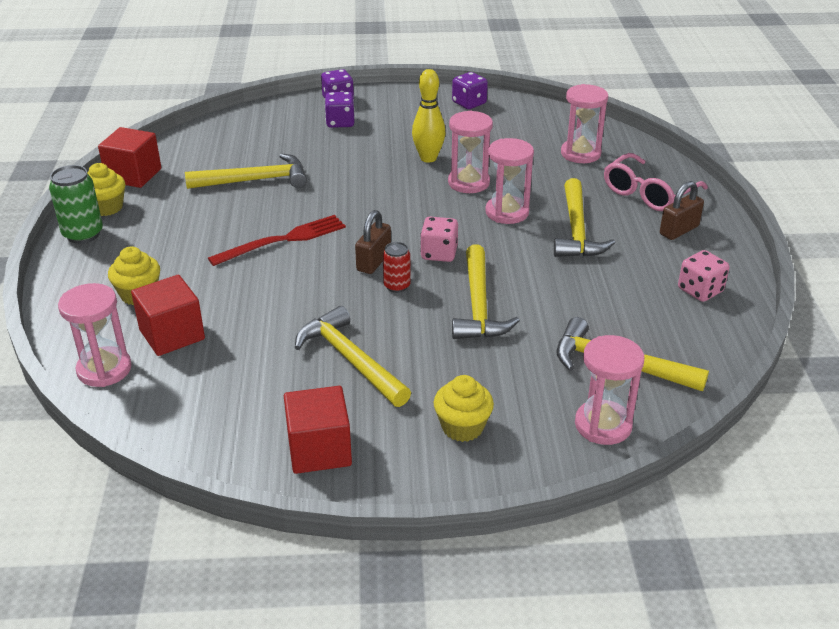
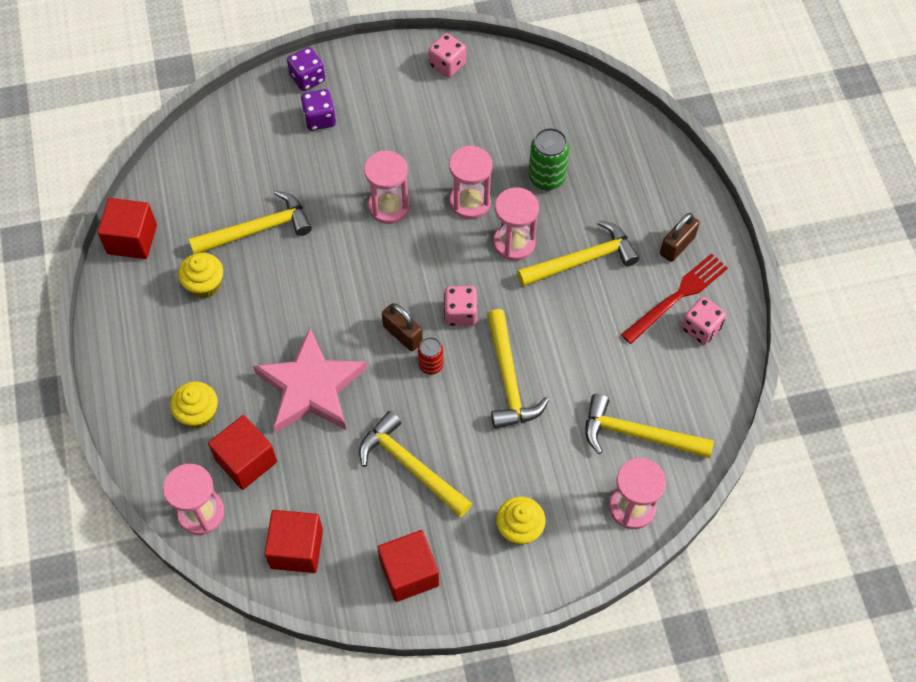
camera: 10 degrees left, 25 degrees up
green can [49,165,103,244] -> green can moved to [529,128,569,191]
yellow cupcake [87,163,125,216] -> yellow cupcake moved to [178,253,223,298]
red fork [208,215,346,266] -> red fork moved to [621,253,728,344]
brown padlock [355,210,391,274] -> brown padlock turned 60 degrees counterclockwise [382,303,423,351]
yellow bowling pin [412,69,445,163] -> none
purple dice [452,72,488,109] -> pink dice [429,33,466,78]
yellow hammer [554,178,615,257] -> yellow hammer turned 105 degrees counterclockwise [517,220,640,287]
pink hourglass [561,84,608,163] -> pink hourglass moved to [364,151,410,224]
pink glasses [604,153,708,211] -> none
none -> pink star [253,328,367,433]
none -> red cube [264,510,323,573]

